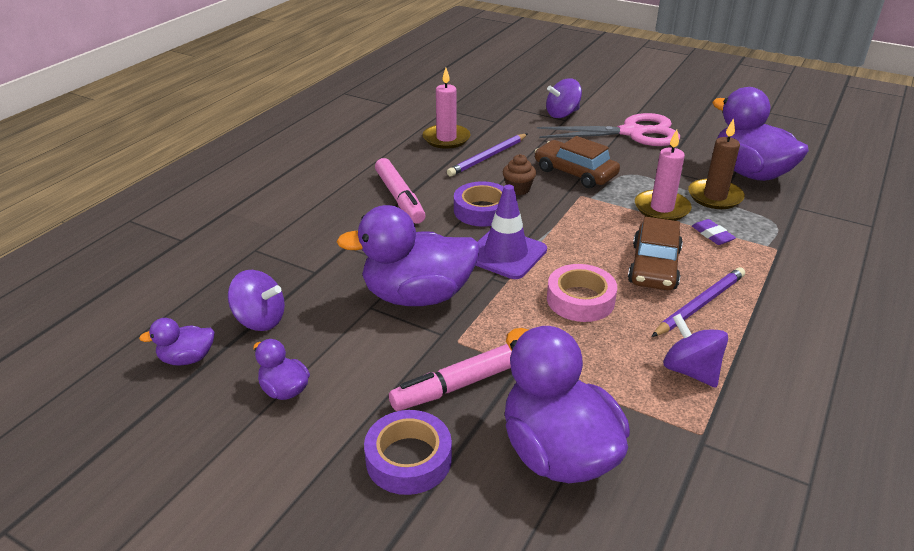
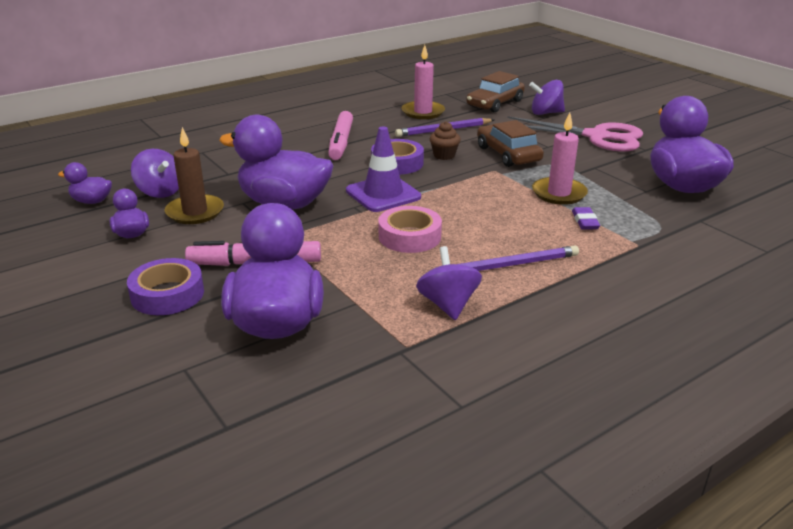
camera: 25 degrees right, 5 degrees down
brown car [628,217,683,290] -> brown car moved to [466,71,525,112]
brown candle [688,118,745,209] -> brown candle moved to [165,127,224,224]

